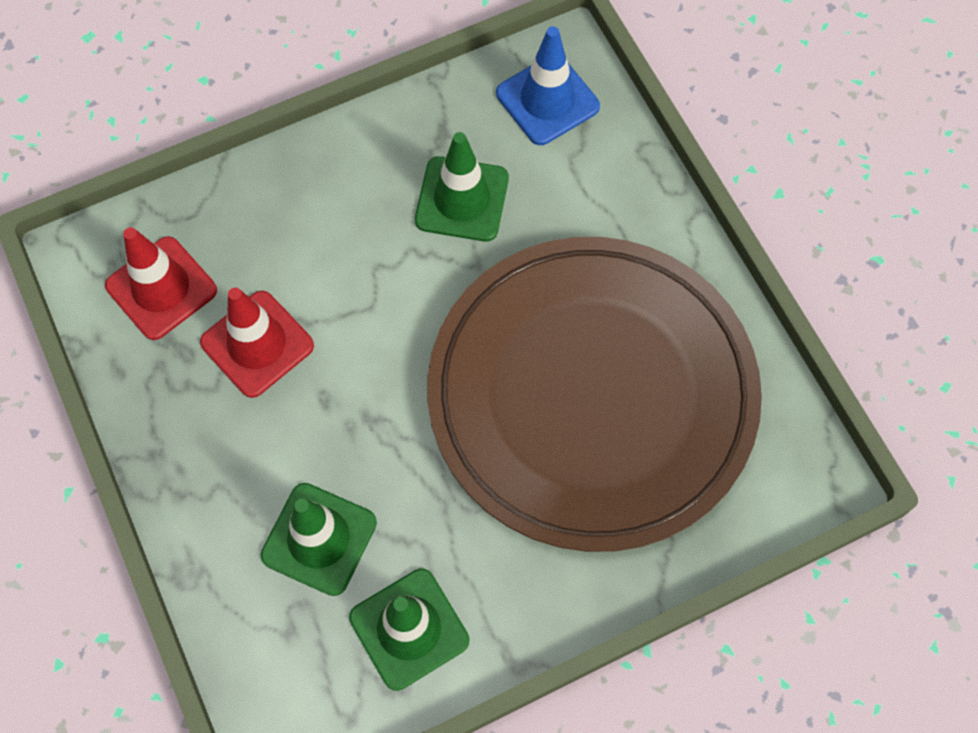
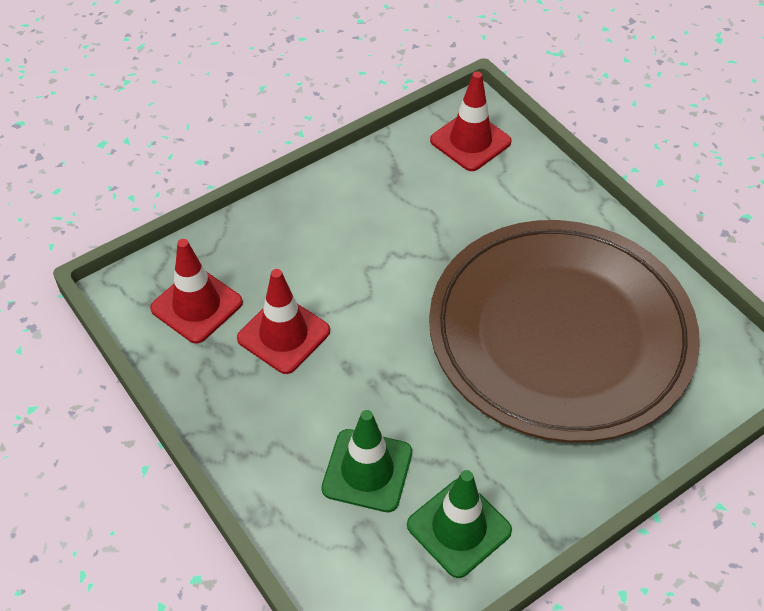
camera: 10 degrees left, 15 degrees down
green traffic cone [415,132,509,242] -> none
blue traffic cone [496,26,600,145] -> red traffic cone [430,71,512,171]

